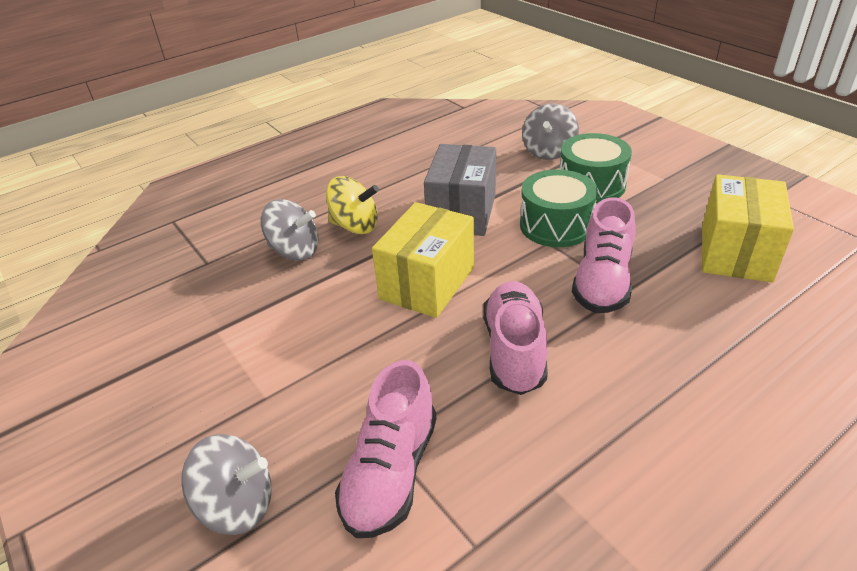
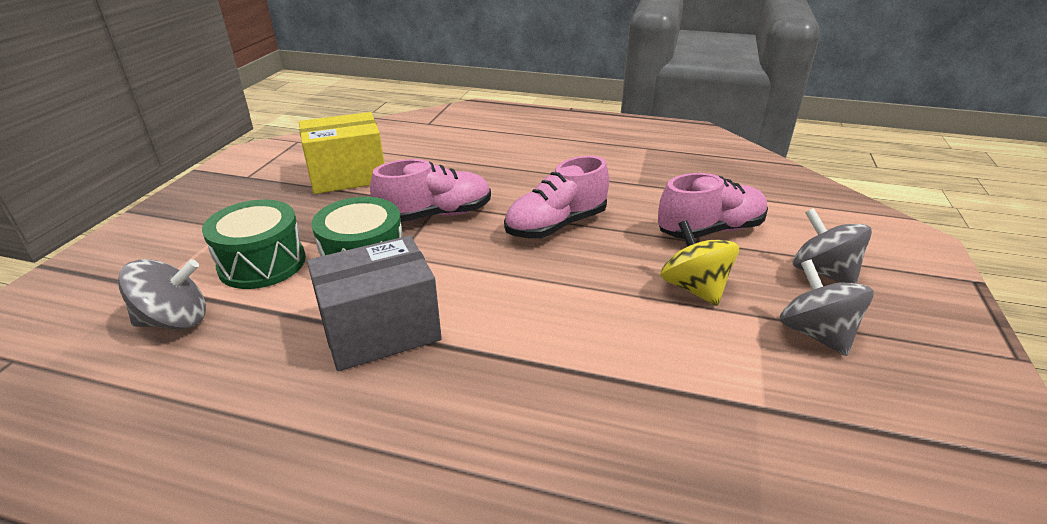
camera: 130 degrees left, 5 degrees down
grey spinning top [261,199,319,261] -> grey spinning top moved to [779,259,874,356]
yellow spinning top [326,176,379,234] -> yellow spinning top moved to [660,220,739,306]
yellow box [372,202,474,318] -> none

